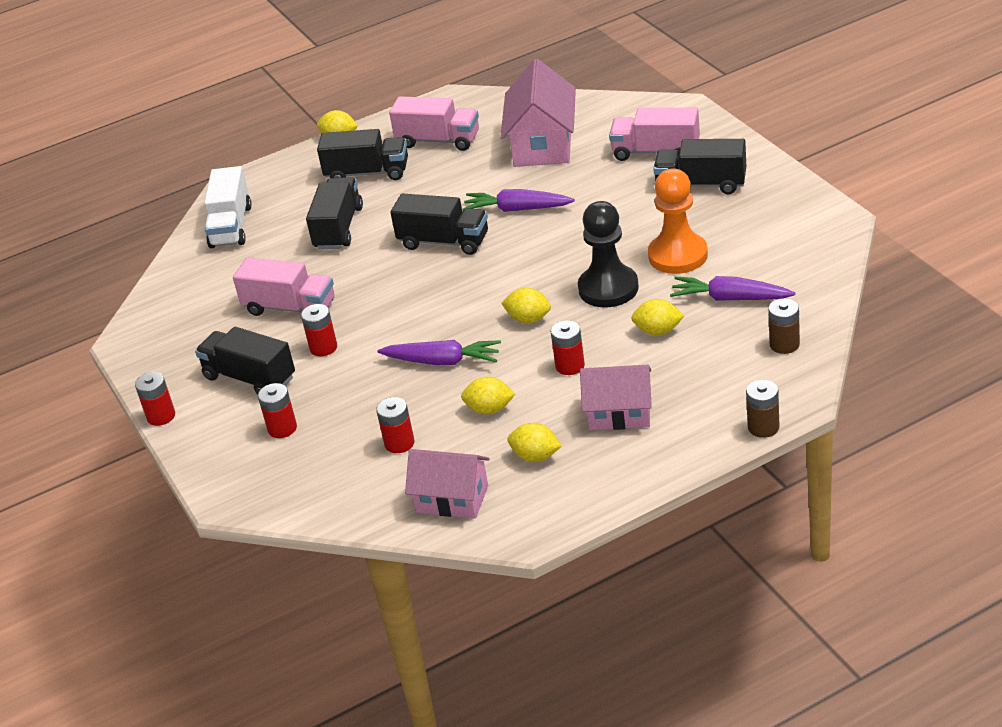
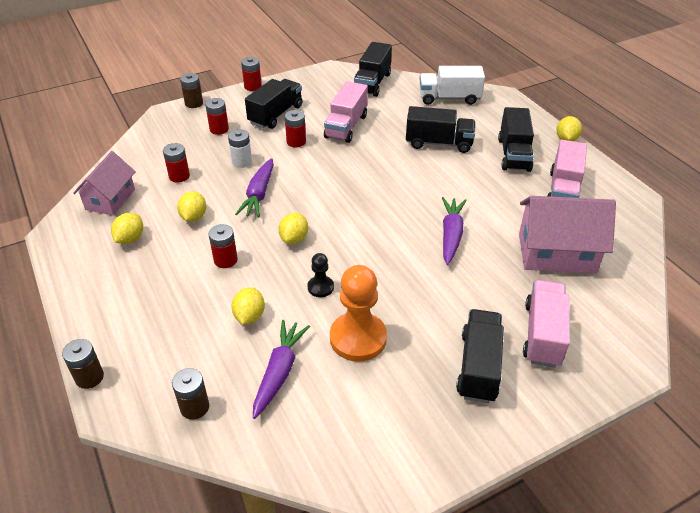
camera: 85 degrees right, 5 degrees up
black truck [390,193,488,255] -> black truck moved to [354,42,392,97]
black pawn [578,201,639,307] -> black pawn [308,253,334,297], size x0.50
pink house [580,365,652,430] -> none
none -> brown battery [180,73,203,108]
none -> white battery [228,129,252,168]

